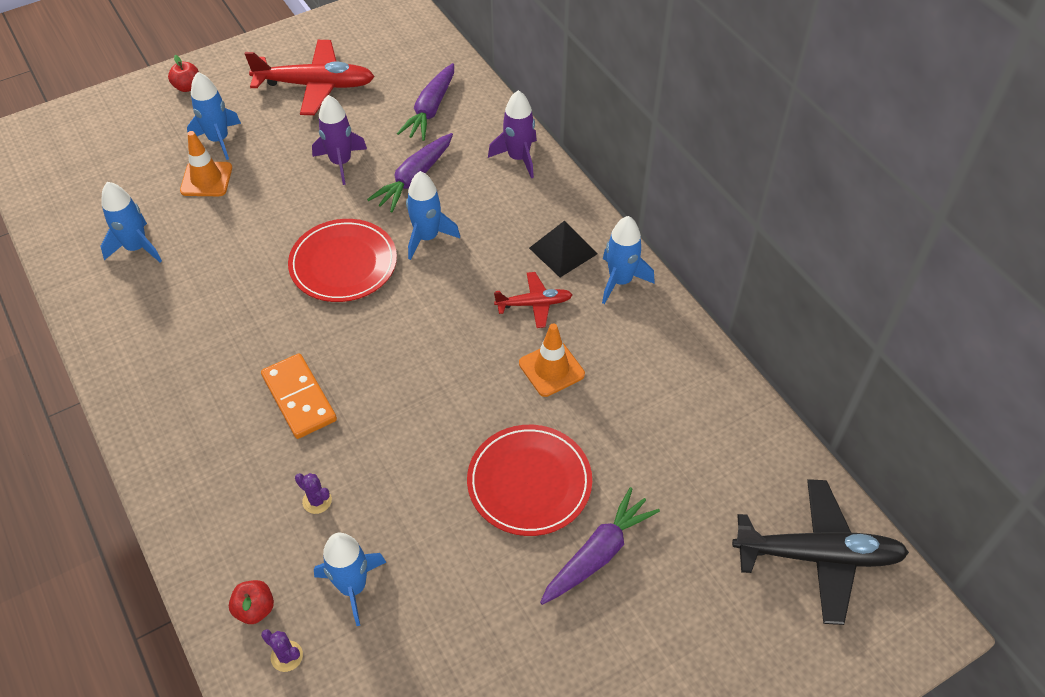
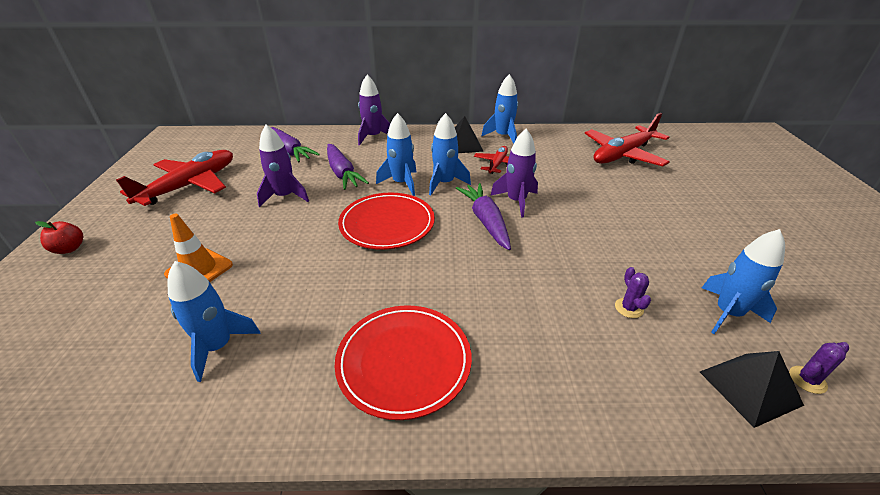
camera: 60 degrees left, 15 degrees down
blue rocket [187,72,241,160] -> blue rocket moved to [429,113,471,195]
red apple [229,580,274,624] -> black pyramid [700,351,804,428]
orange domino [261,353,337,439] -> none
purple cactus [295,473,332,514] -> purple cactus turned 75 degrees counterclockwise [615,267,651,318]
red plate [467,425,592,536] -> red plate moved to [334,305,472,420]
orange traffic cone [519,324,585,397] -> none
purple carrot [540,487,660,605] -> purple carrot moved to [456,183,511,250]
black plane [732,479,909,625] -> none
none -> purple rocket [490,129,538,218]
none -> red plane [585,113,670,166]

